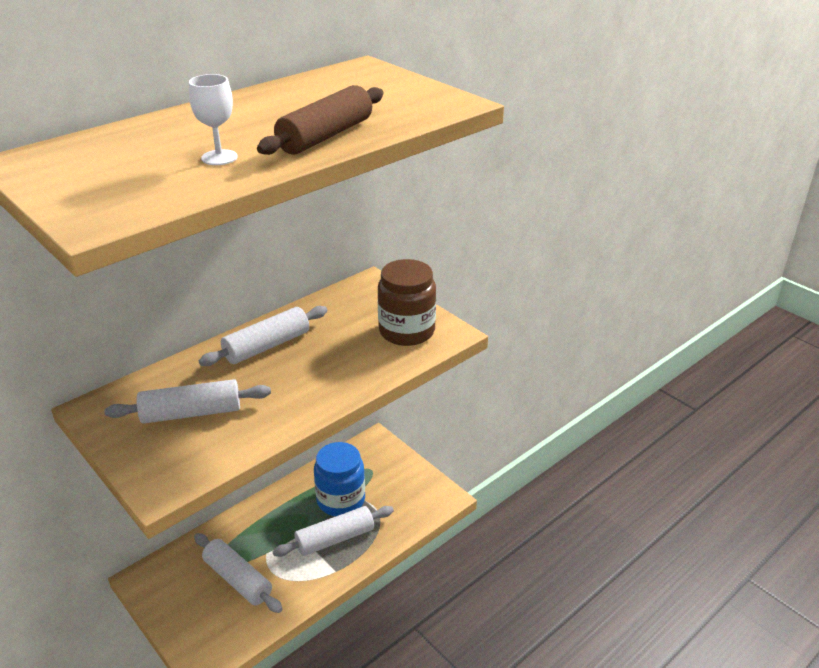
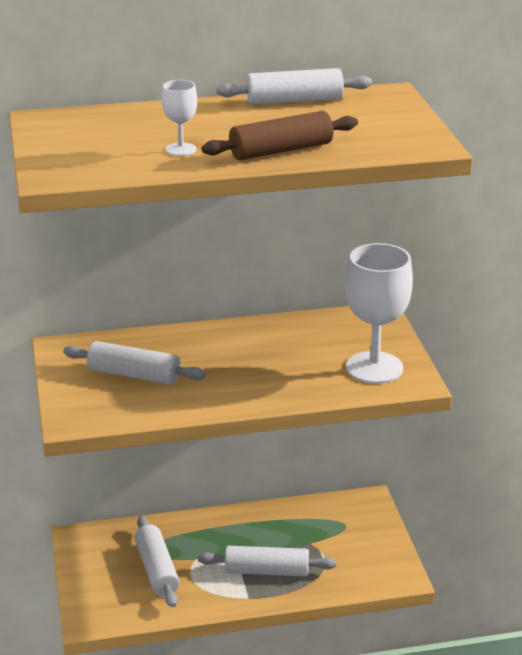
camera: 30 degrees right, 5 degrees down
white rolling pin [199,306,327,366] -> white rolling pin moved to [217,68,372,105]
blue jar [314,442,365,516] -> none
brown jar [378,259,436,346] -> white goblet [345,243,413,384]

